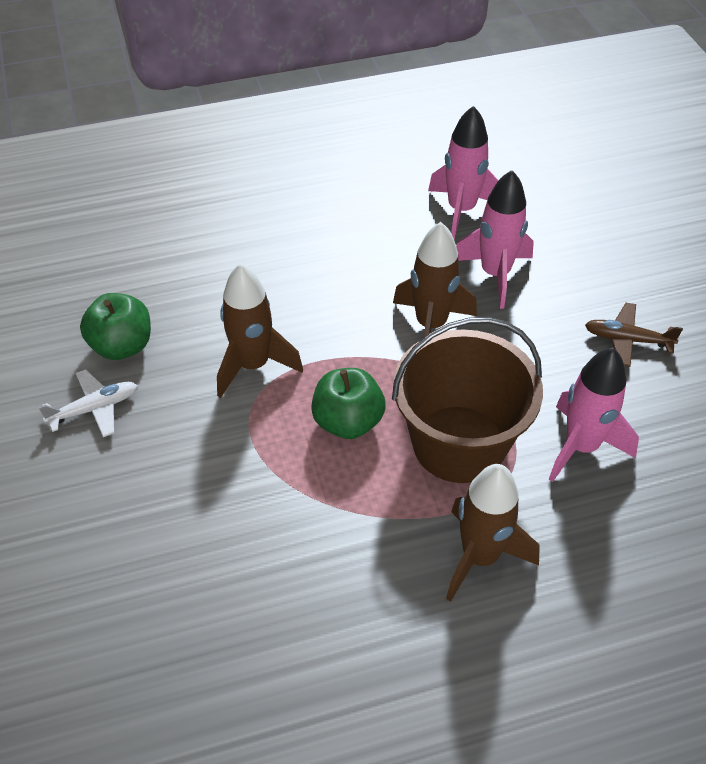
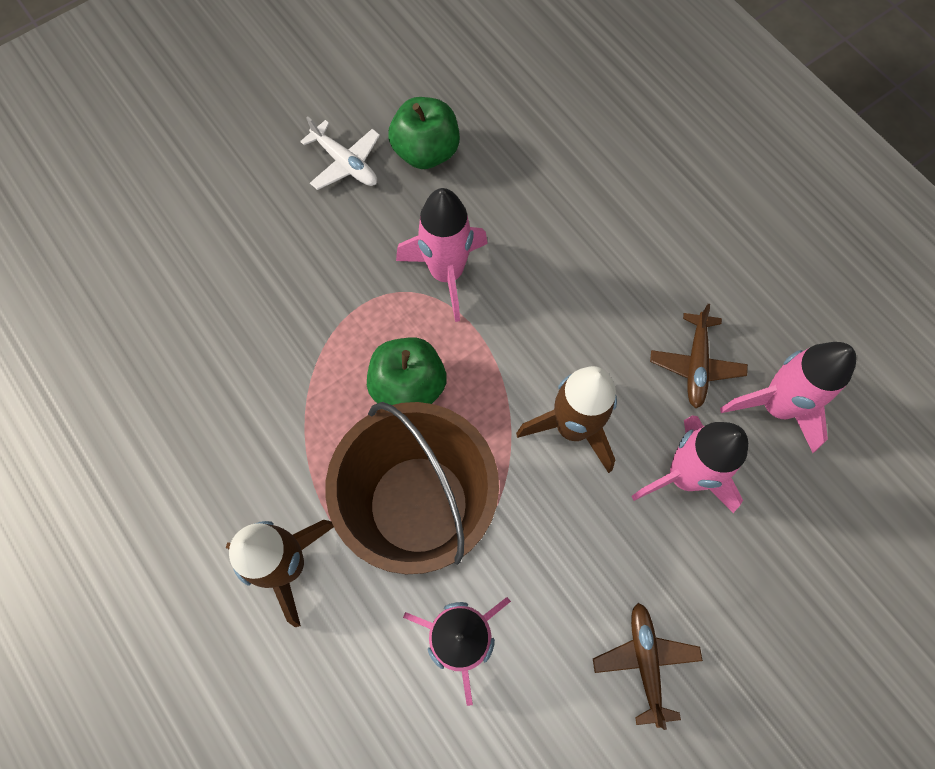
camera: 70 degrees right, 20 degrees up
brown rocket [217,263,303,398] -> pink rocket [396,188,488,322]
none -> brown plane [650,304,748,409]

